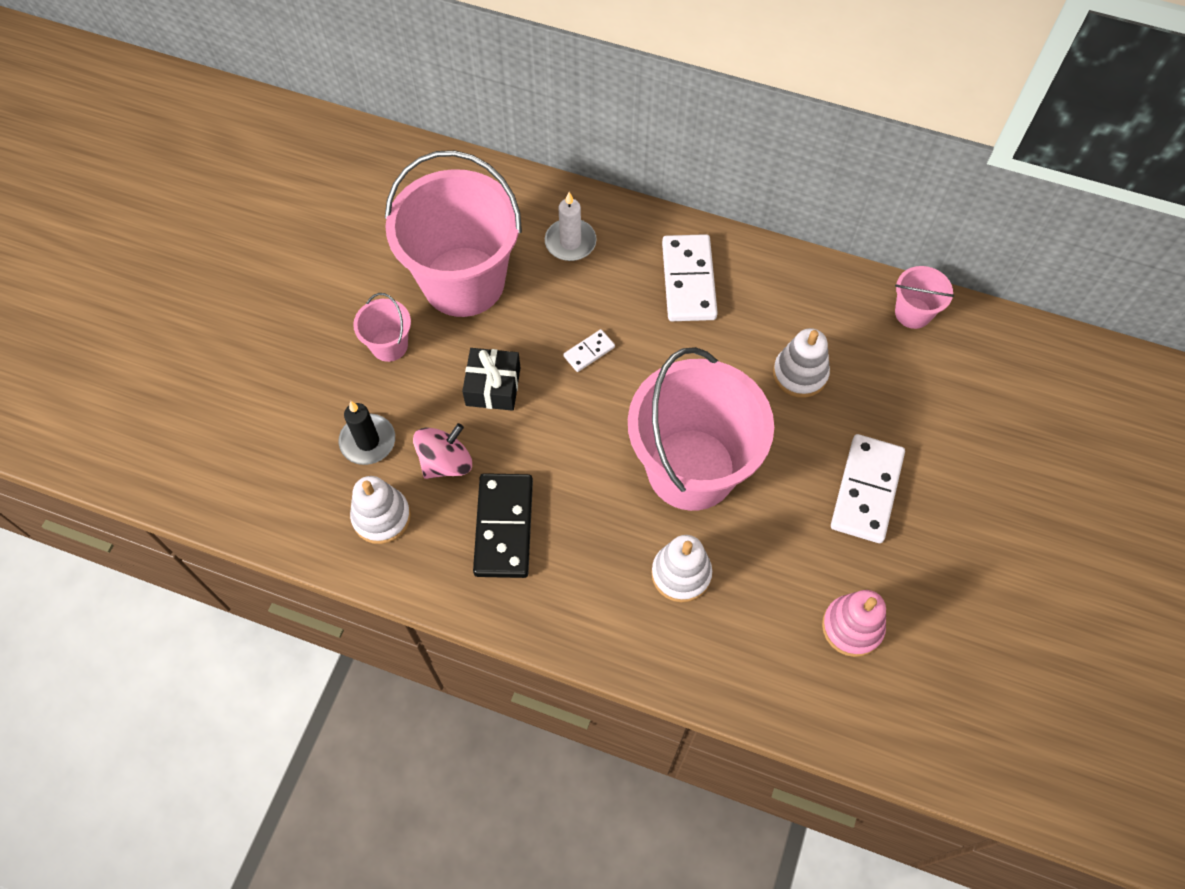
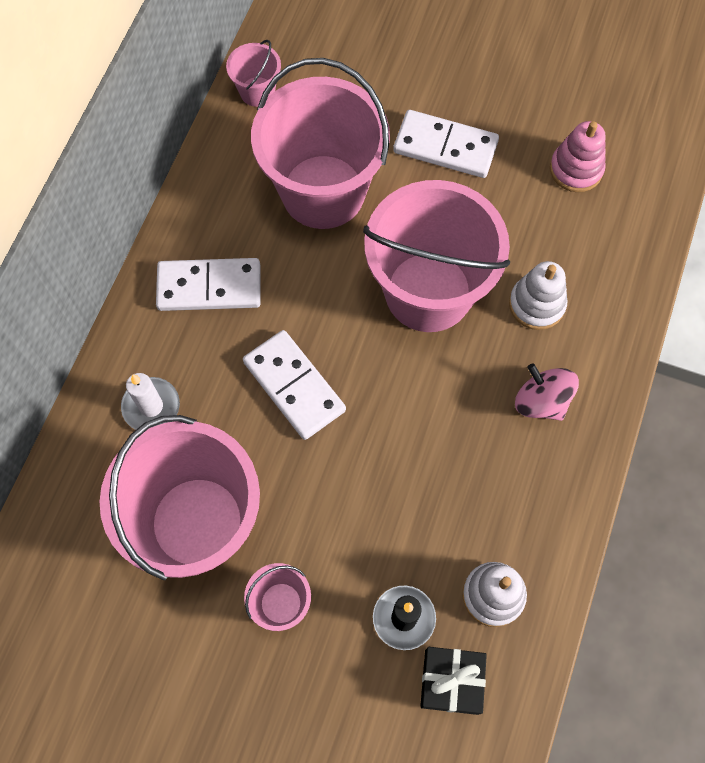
camera: 90 degrees left, 5 degrees up
pink spinning top [413,423,472,479] -> pink spinning top moved to [515,363,579,421]
black gift [462,348,521,411] -> black gift moved to [420,647,487,715]
black domino [473,473,533,578] -> none
white domino [563,329,615,372] -> white domino [243,330,346,440], size x2.06
white stacking toy [773,328,830,398] -> pink bucket [251,58,390,229]

